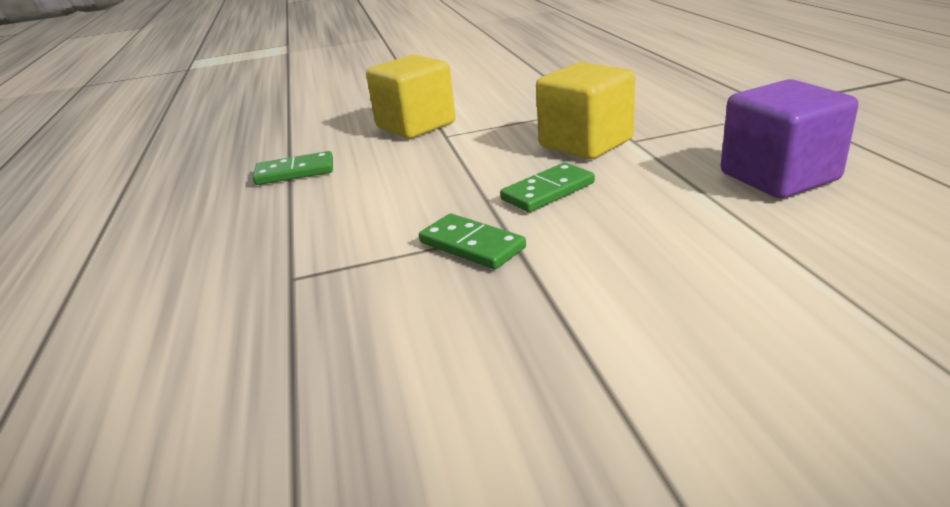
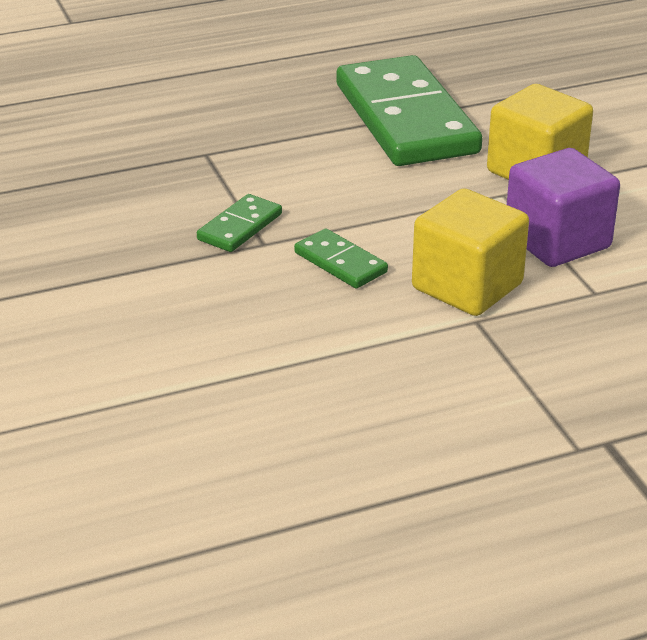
camera: 80 degrees right, 5 degrees up
green domino [253,151,333,185] -> green domino [337,55,482,166], size x2.33
purple cube [721,79,858,198] -> purple cube moved to [507,148,620,267]

